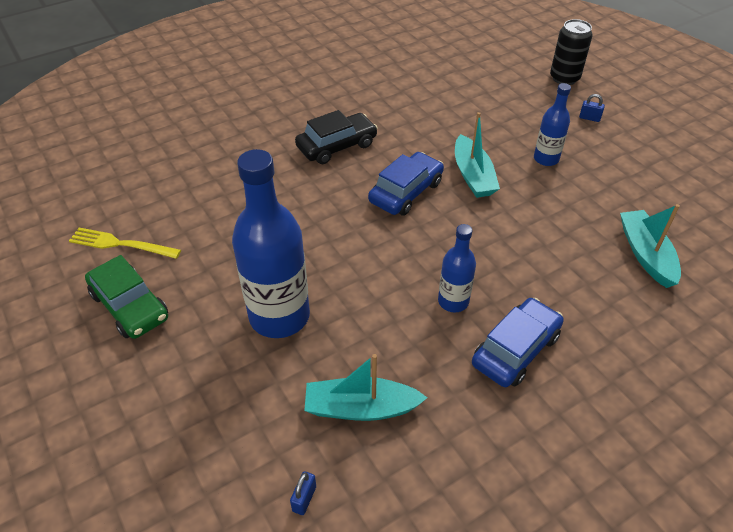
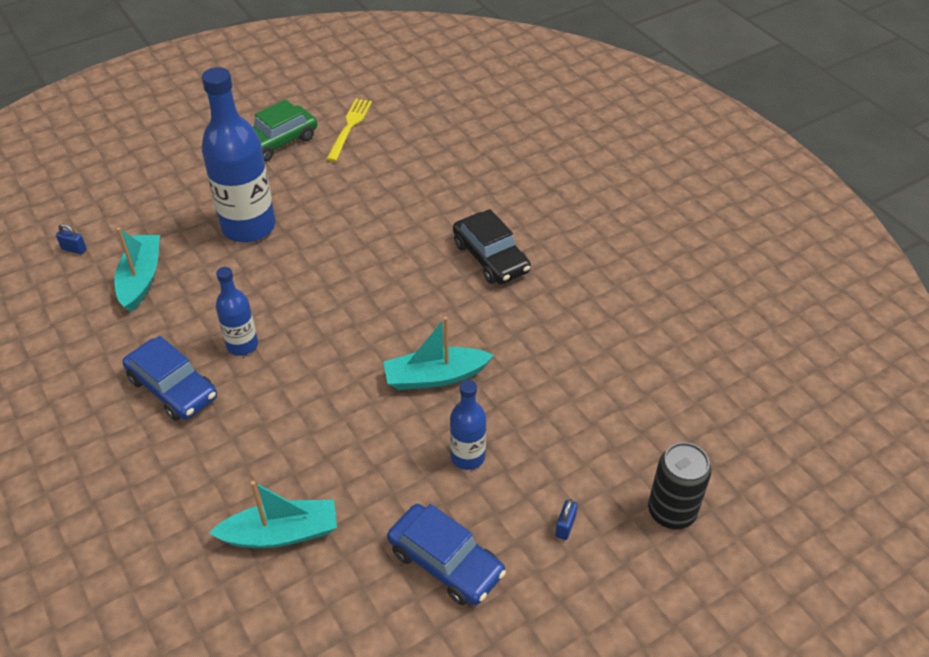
camera: 90 degrees right, 0 degrees up
blue car [368,152,444,216] -> blue car moved to [387,504,506,605]

